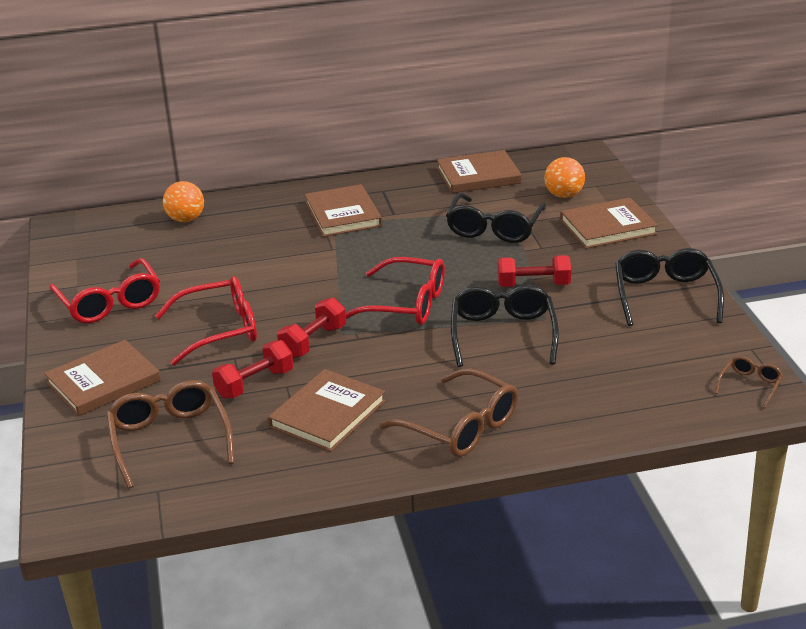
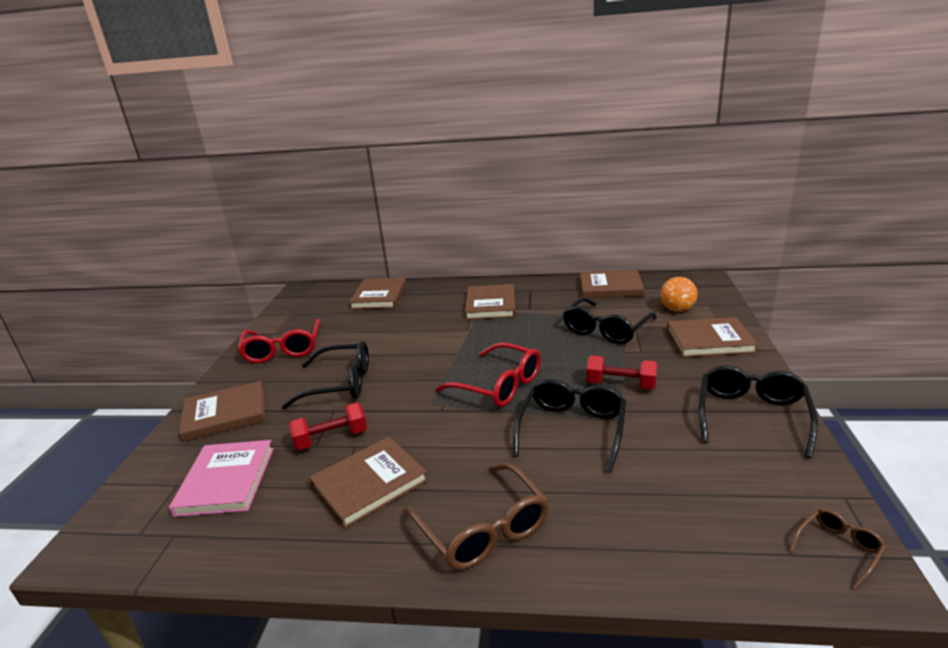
camera: 20 degrees right, 5 degrees down
brown glasses [106,380,235,489] -> pink book [169,440,274,517]
red glasses [155,276,257,365] -> black glasses [282,341,369,409]
orange ball [163,181,204,222] -> brown book [349,277,407,309]
red dumbbell [277,297,346,358] -> none

